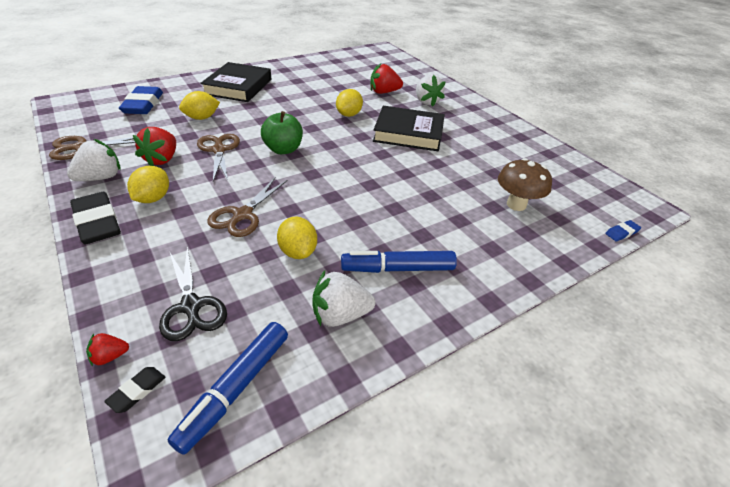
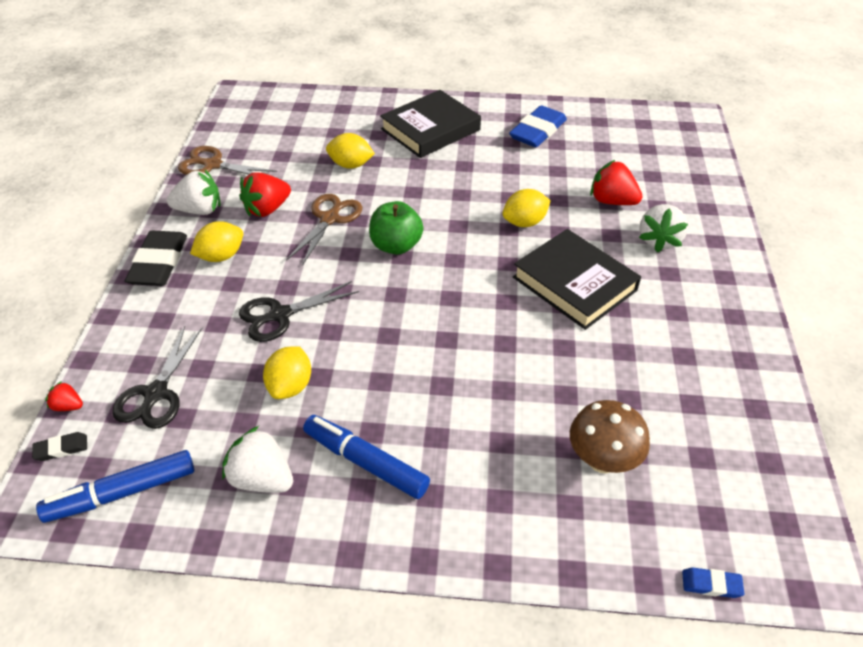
camera: 40 degrees right, 5 degrees up
blue eraser [119,86,163,114] -> blue eraser moved to [509,105,567,147]
brown scissors [207,177,288,237] -> black scissors [239,281,359,342]

